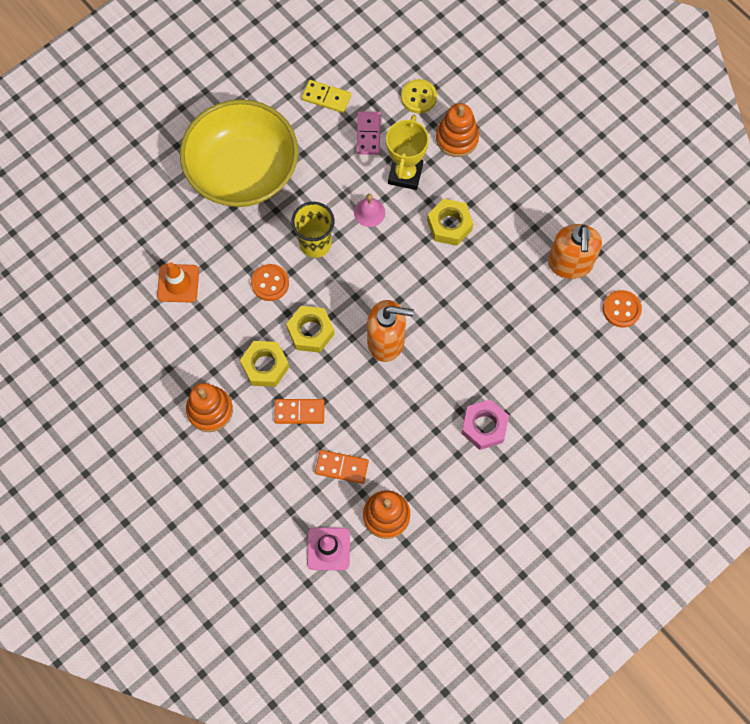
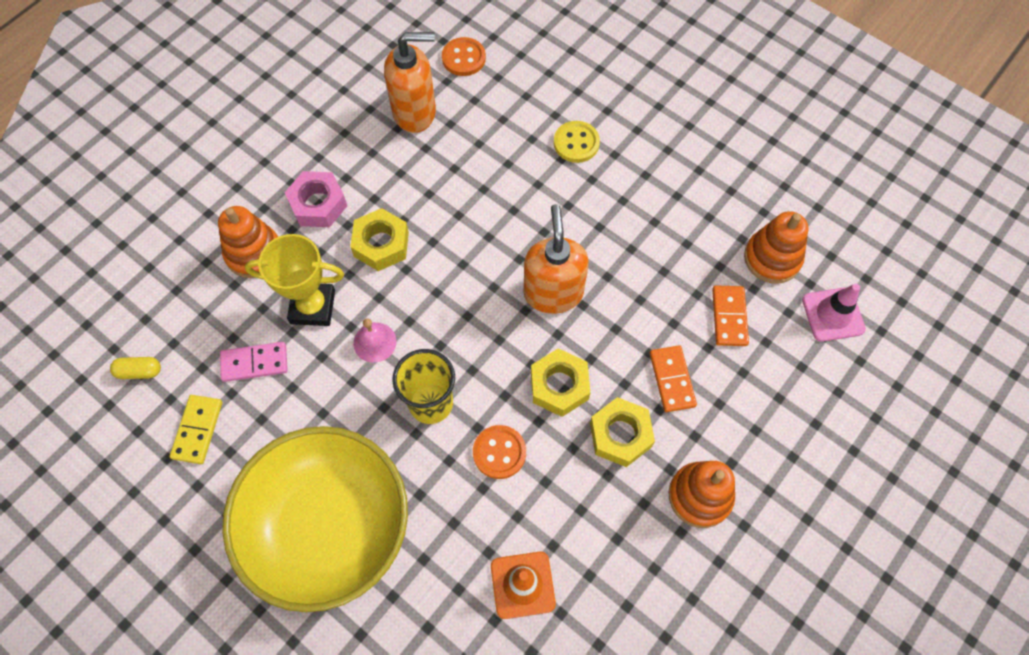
camera: 100 degrees left, 5 degrees down
yellow button [401,79,437,113] -> yellow button moved to [554,121,600,163]
pink nut [461,399,509,450] -> pink nut moved to [284,171,347,227]
none -> yellow capsule [110,357,161,379]

